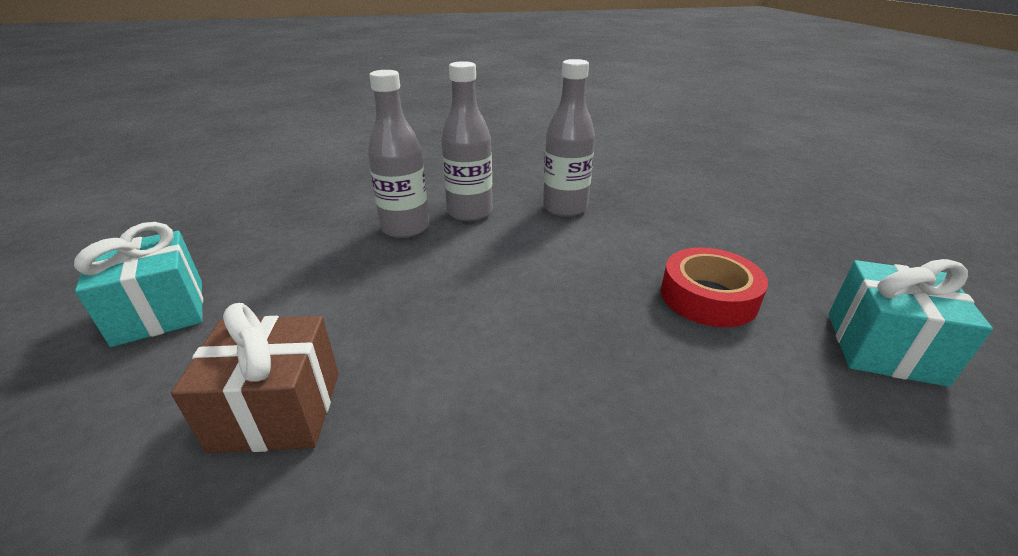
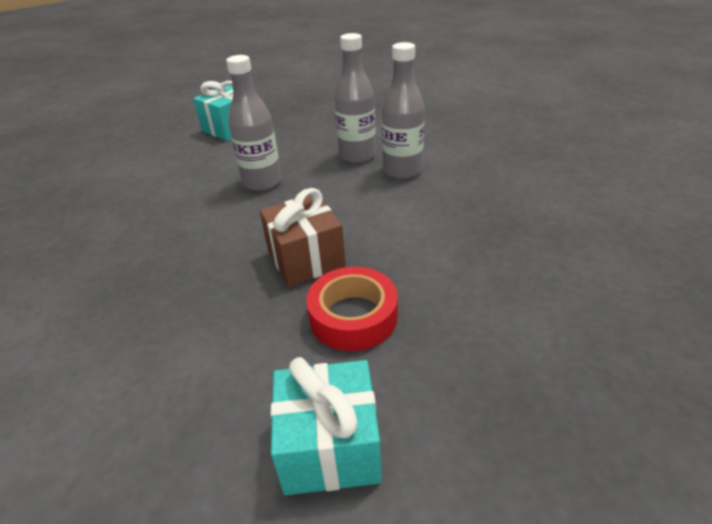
camera: 70 degrees right, 5 degrees up
brown gift [171,303,339,453] -> brown gift moved to [260,188,346,287]
grey bottle [543,59,595,217] -> grey bottle moved to [226,55,282,191]

